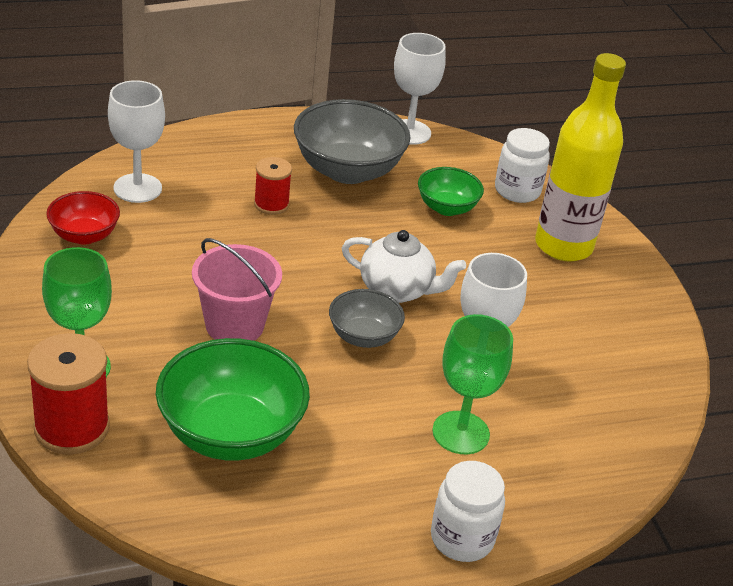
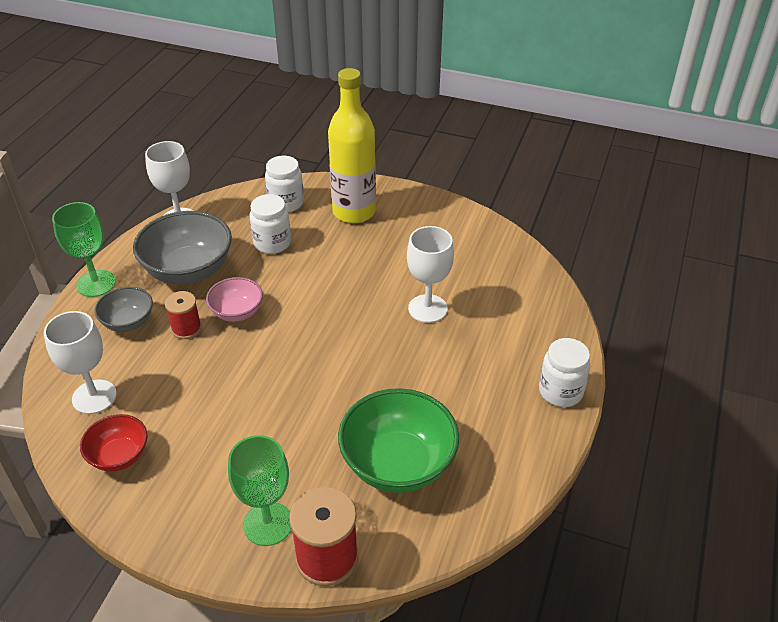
camera: 50 degrees left, 5 degrees up
pink bucket [192,238,282,341] -> none
grey bowl [329,289,405,348] -> grey bowl moved to [94,287,153,332]
white teapot [342,230,466,303] -> none
green bowl [418,167,484,216] -> white jar [250,194,291,254]
green goblet [433,314,513,454] -> green goblet moved to [52,202,116,297]
none -> pink bowl [206,277,263,322]

